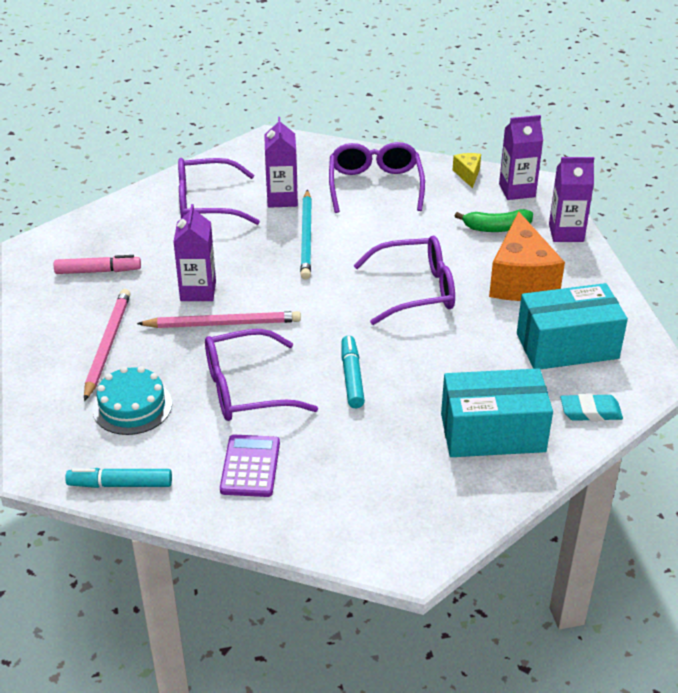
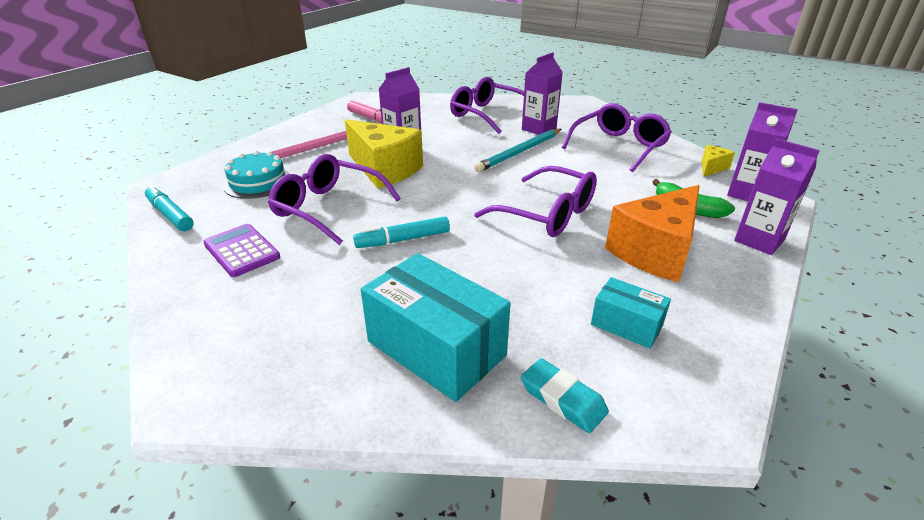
camera: 45 degrees right, 5 degrees down
pink pencil [137,311,301,328] -> yellow cheese [345,119,423,188]
purple calculator [220,435,280,497] -> purple calculator turned 90 degrees counterclockwise [203,224,280,277]
turquoise marker [342,335,365,408] -> turquoise marker turned 150 degrees counterclockwise [353,216,450,248]
turquoise box [517,283,628,369] -> turquoise box [591,277,671,349], size x0.54

